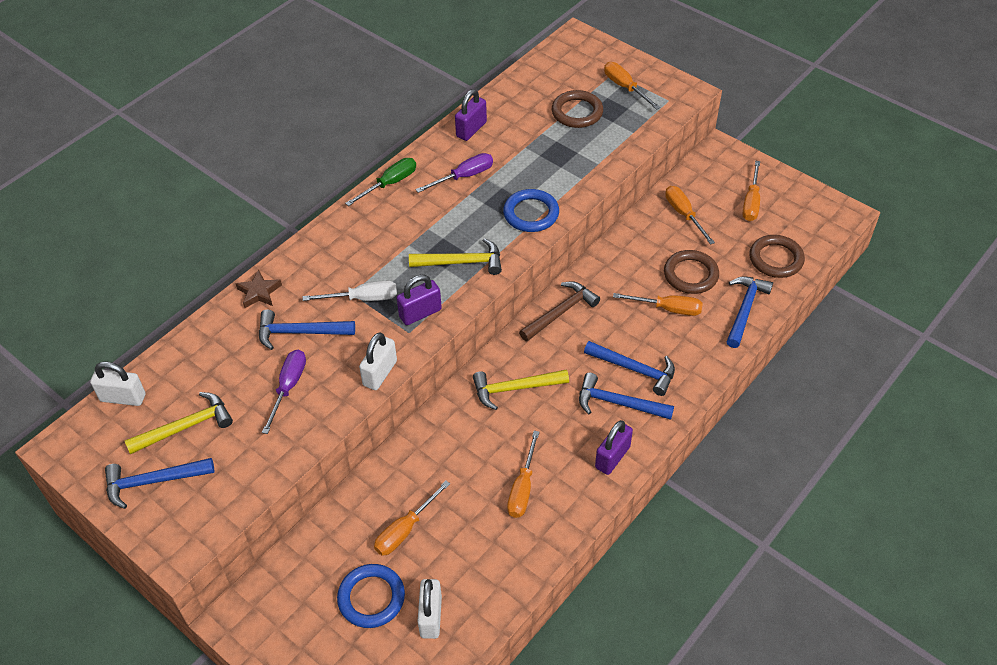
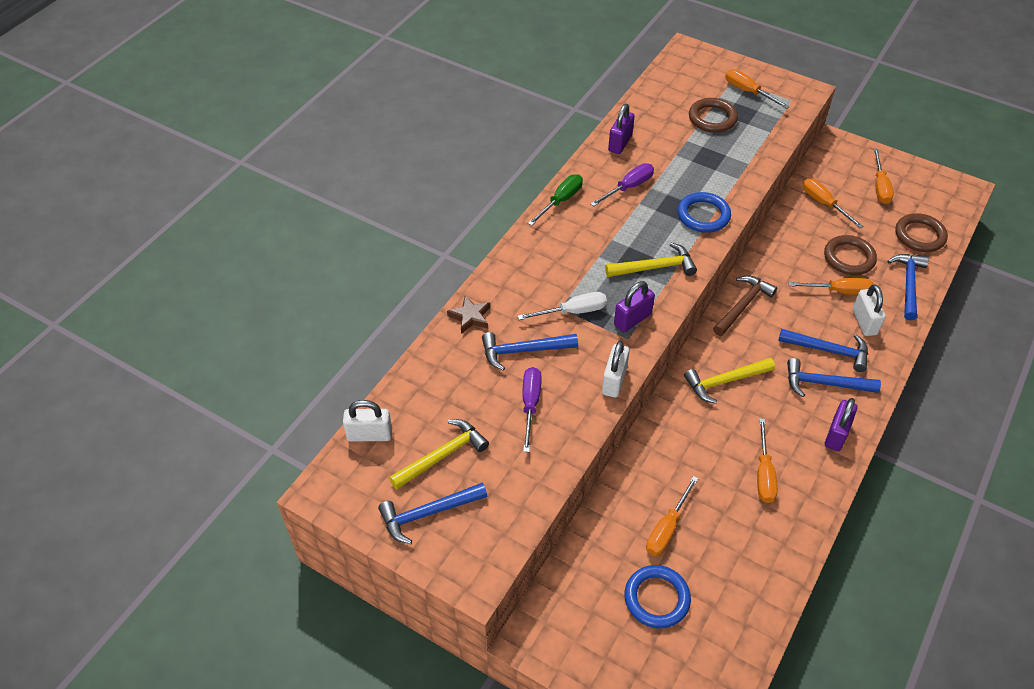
camera: 10 degrees left, 0 degrees up
white padlock [418,579,442,639] -> white padlock moved to [853,284,886,336]

